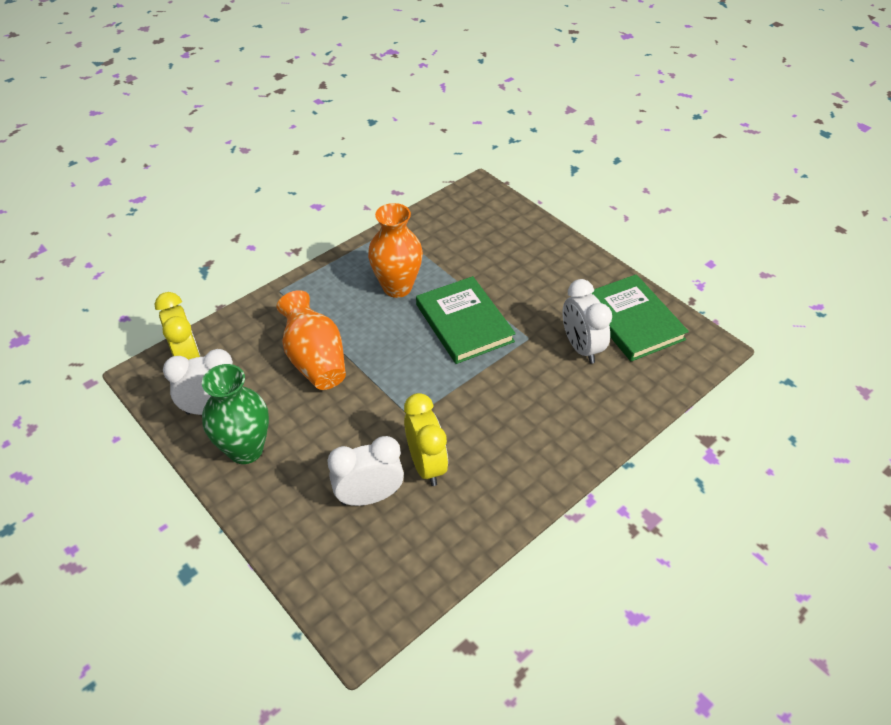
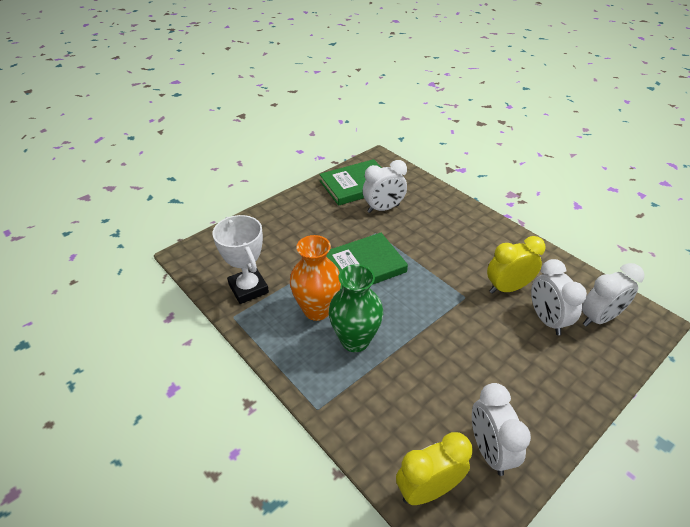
camera: 90 degrees left, 5 degrees down
green vase [202,364,269,464] -> green vase moved to [329,264,383,352]
orange vase [276,290,346,390] -> none
none -> white trophy [212,215,269,304]
none -> white clock [582,263,644,327]

